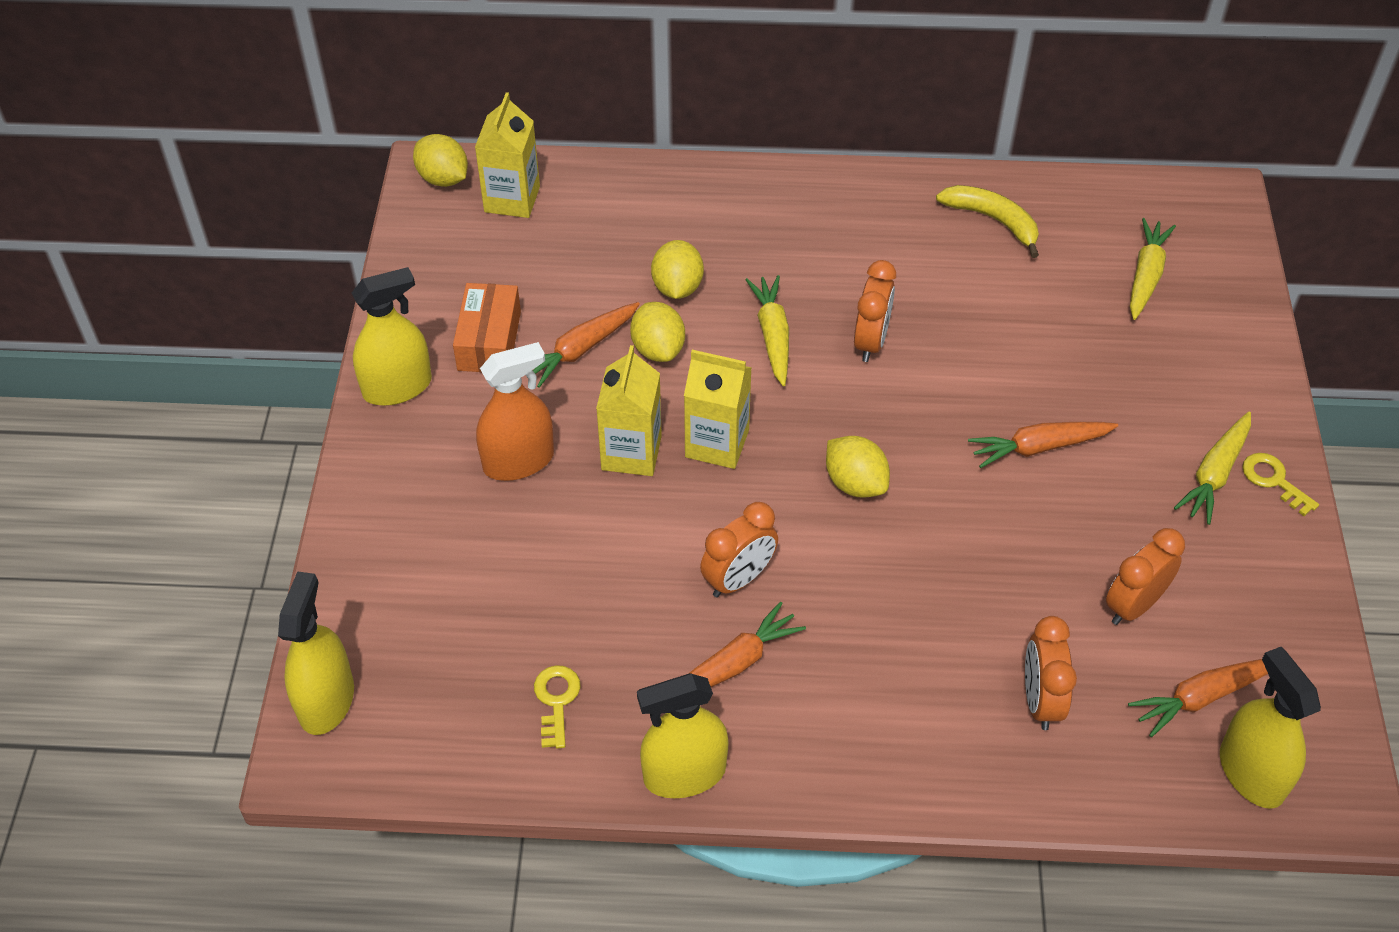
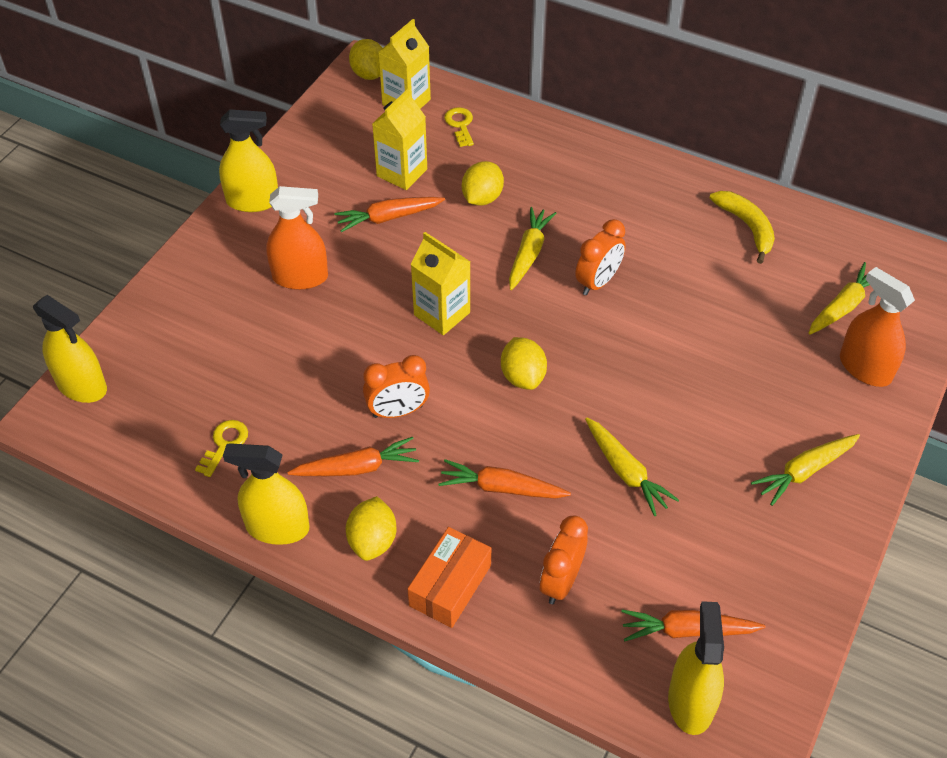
camera: 25 degrees right, 0 degrees up
yellow spray bottle [278,571,354,735] -> yellow spray bottle turned 90 degrees clockwise [33,295,107,403]
orange box [453,283,521,372] -> orange box moved to [408,527,491,628]
yellow carton [596,345,662,476] -> yellow carton moved to [372,89,427,190]
yellow lemon [630,302,685,362] -> yellow lemon moved to [346,496,397,561]
orange carrot [968,422,1118,468] -> orange carrot moved to [438,459,571,499]
orange clock [1106,528,1185,625] -> none
yellow key [1242,453,1319,516] -> yellow key moved to [444,107,474,147]
none -> yellow carrot [585,417,679,516]
none -> orange spray bottle [840,267,915,387]

